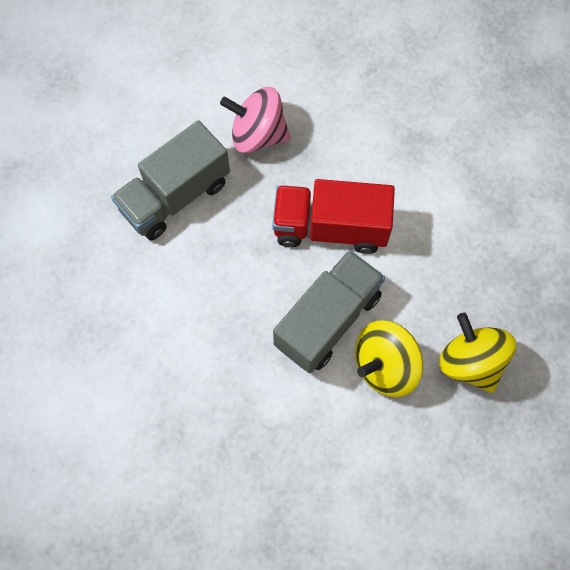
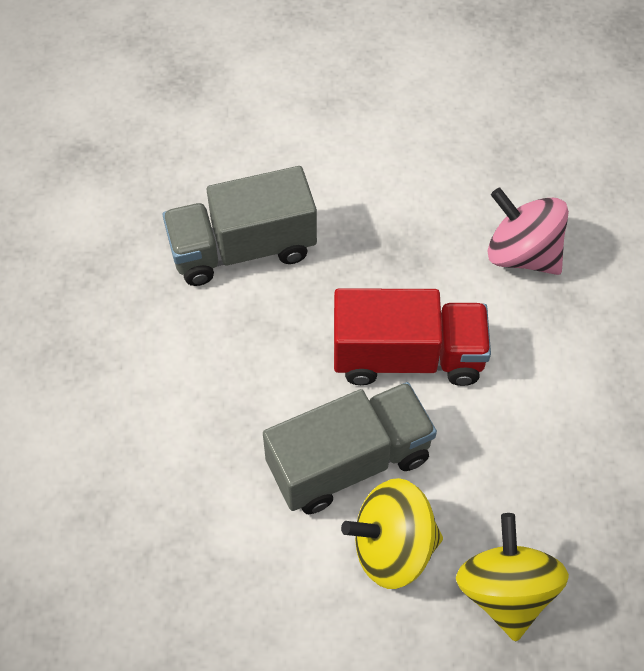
camera: 25 degrees right, 10 degrees down
pink spinning top [220,87,291,153] -> pink spinning top moved to [487,188,569,275]
red truck [272,179,395,254] -> red truck turned 150 degrees clockwise [334,288,491,386]

